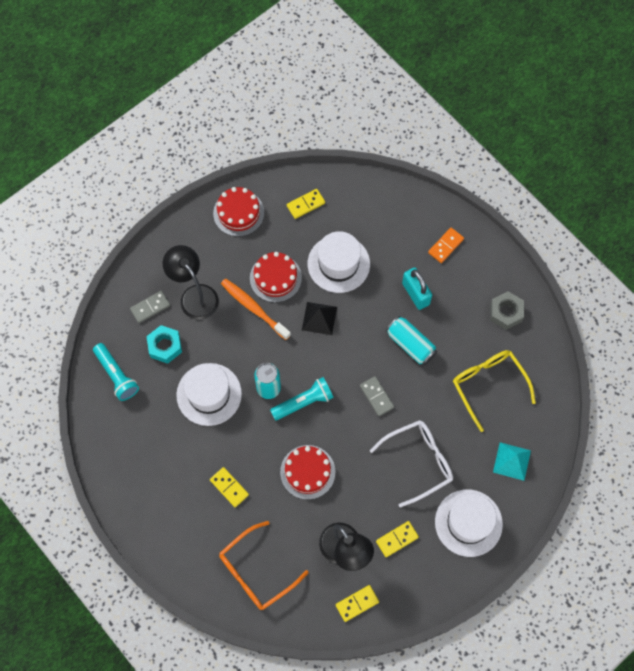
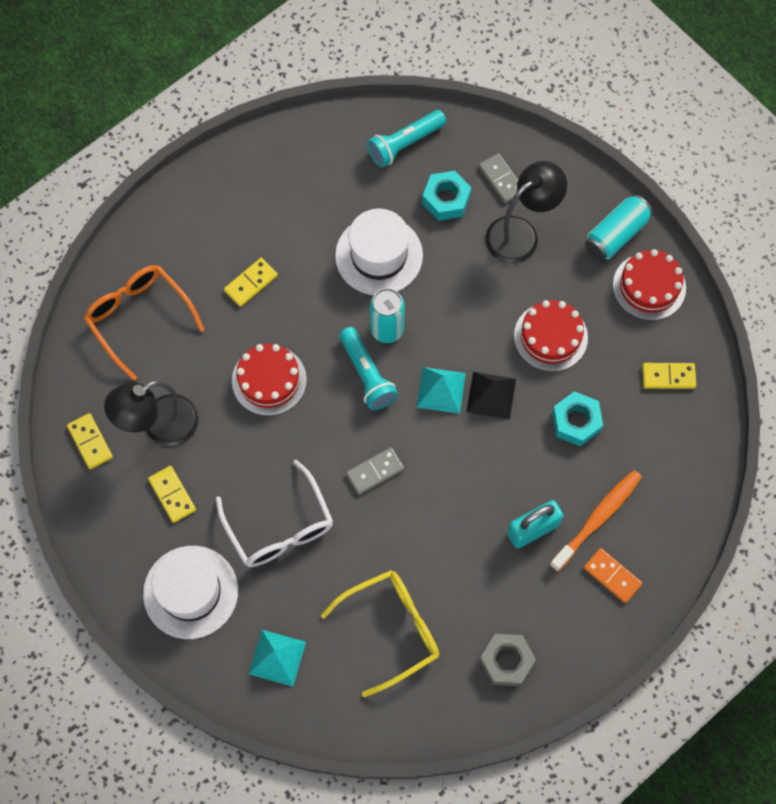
camera: 90 degrees right, 0 degrees up
orange toothbrush [221,278,291,340] -> orange toothbrush moved to [550,470,642,572]
yellow domino [287,189,325,219] -> yellow domino turned 60 degrees counterclockwise [642,363,696,389]
white hat [308,231,370,293] -> turquoise nut [552,391,603,447]
turquoise can [386,316,437,365] -> turquoise can moved to [585,195,653,261]
none -> turquoise pyramid [417,367,466,414]

